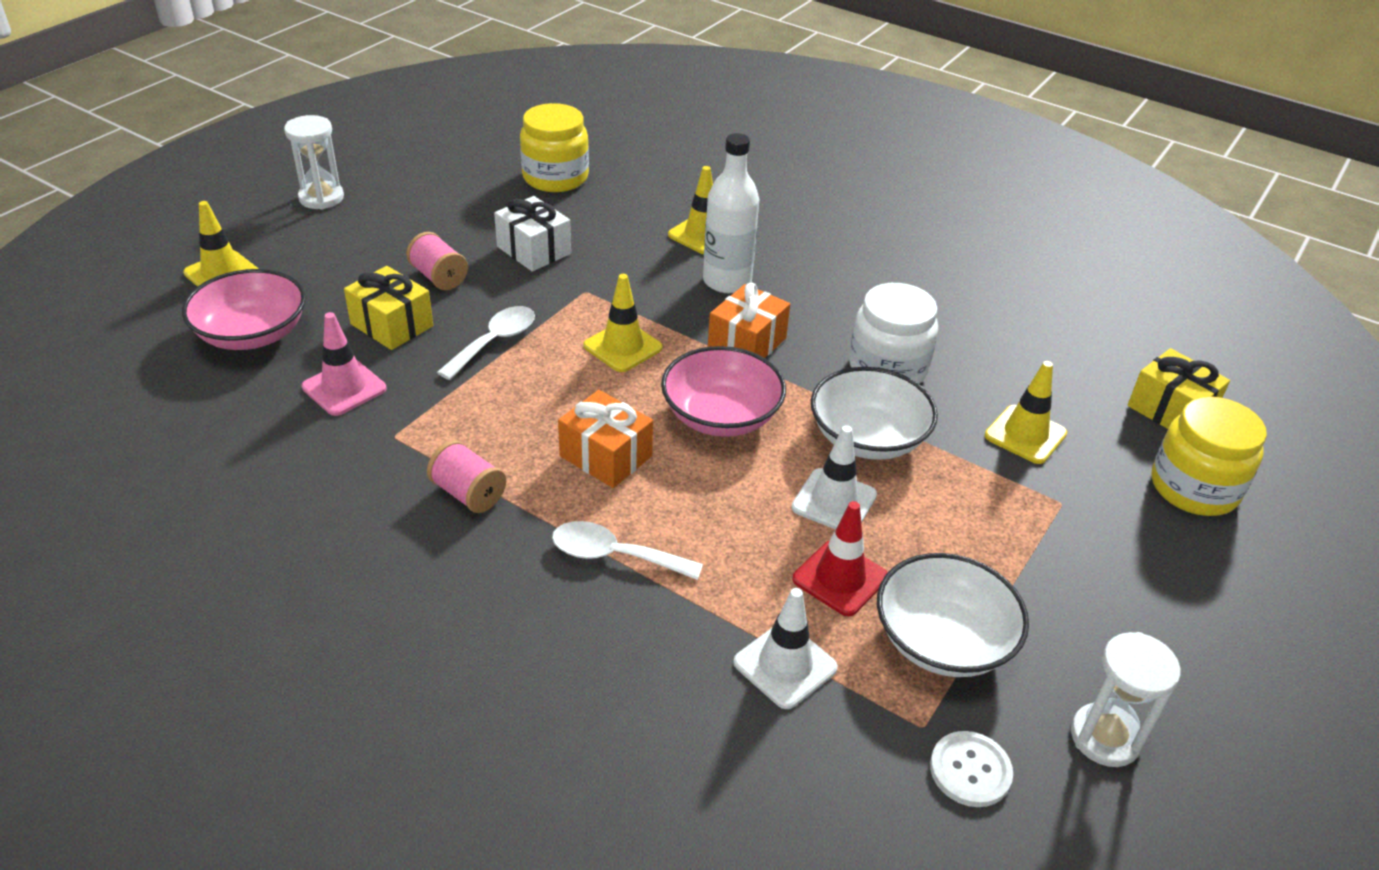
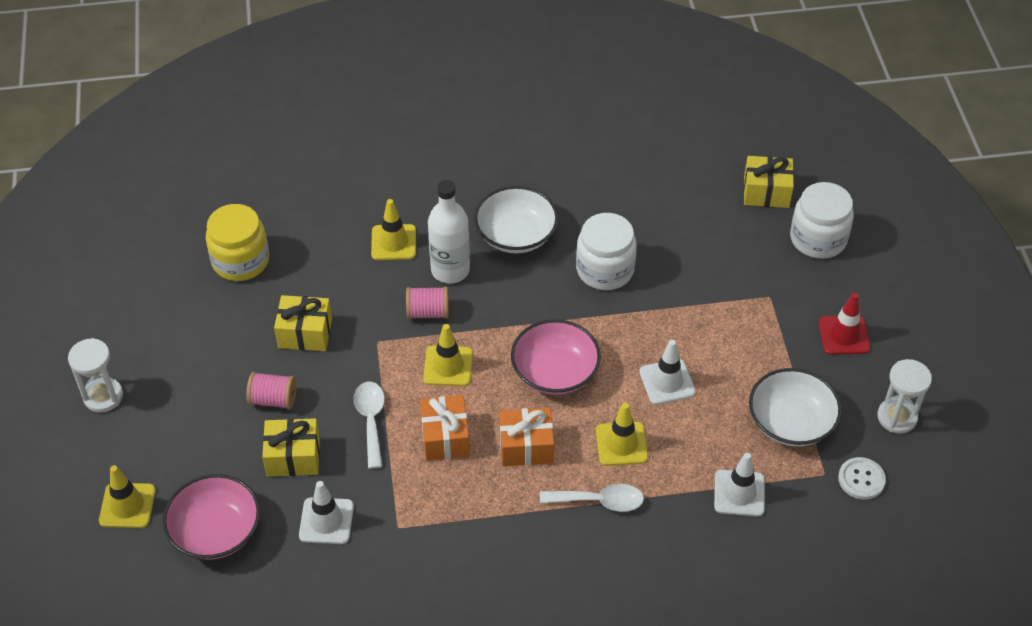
camera: 40 degrees left, 10 degrees up
pink traffic cone [302,312,387,416] -> white traffic cone [299,481,354,544]
pink spool [427,440,506,513] -> pink spool moved to [406,286,449,319]
white gift [494,196,571,271] -> yellow gift [274,295,332,351]
white spoon [552,521,703,580] -> white spoon turned 150 degrees counterclockwise [540,484,644,512]
orange gift [708,283,790,358] -> orange gift moved to [420,395,470,461]
red traffic cone [793,501,888,616] -> red traffic cone moved to [819,293,870,355]
white bowl [811,367,938,460] -> white bowl moved to [474,186,558,253]
yellow traffic cone [985,361,1067,464] -> yellow traffic cone moved to [596,403,648,466]
yellow jar [1151,396,1267,516] -> white jar [790,182,854,259]

